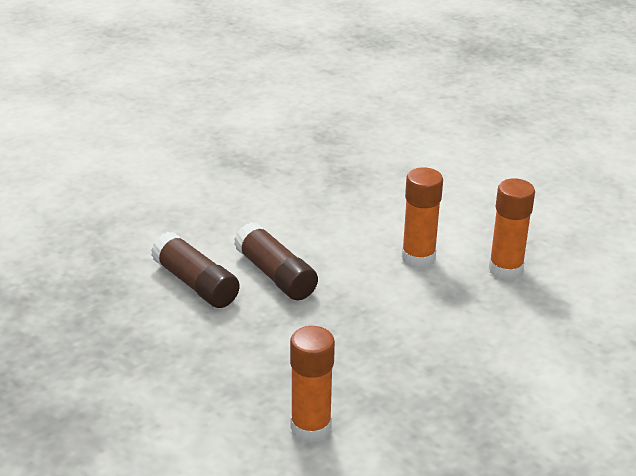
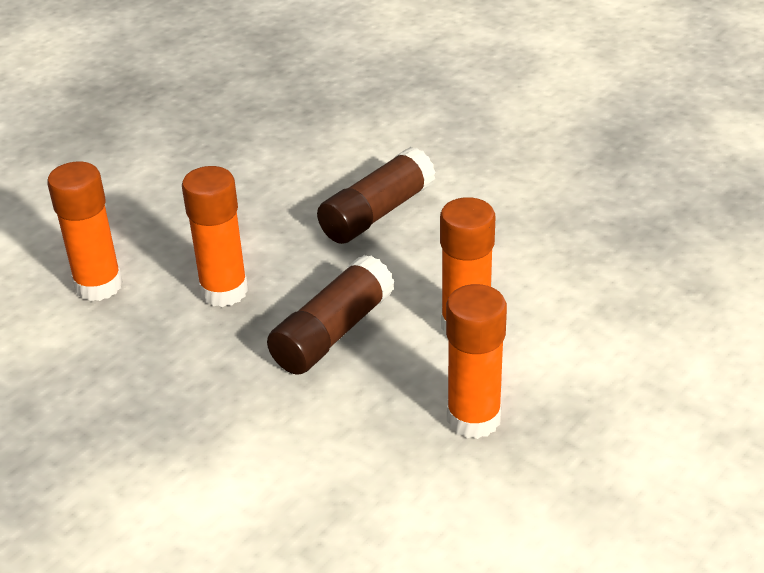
camera: 80 degrees right, 5 degrees up
brown glue stick [151,232,240,308] -> brown glue stick moved to [267,255,394,374]
none -> orange glue stick [182,166,248,307]

